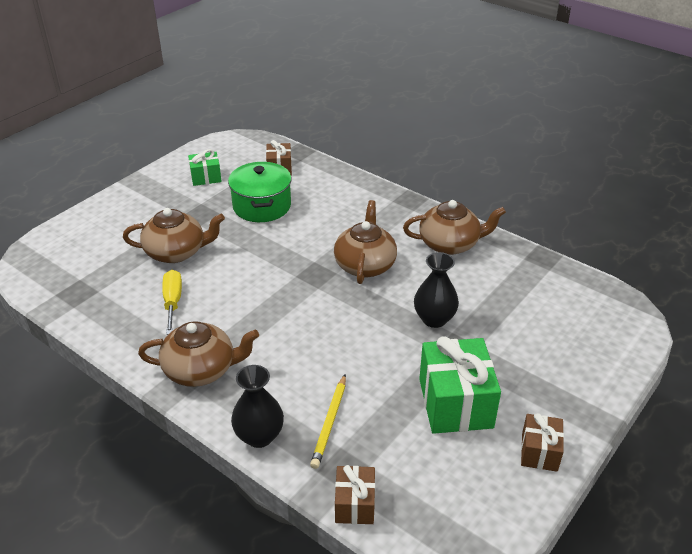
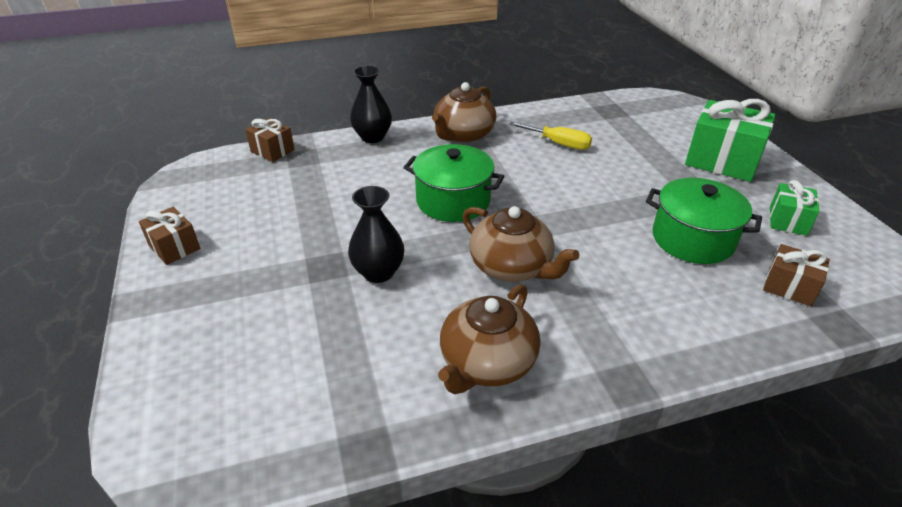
camera: 125 degrees right, 0 degrees up
brown teapot [123,208,225,263] -> none
yellow pencil [310,374,346,469] -> none
green gift [419,336,501,434] -> green gift moved to [685,99,775,182]
none -> green pot [403,144,504,222]

